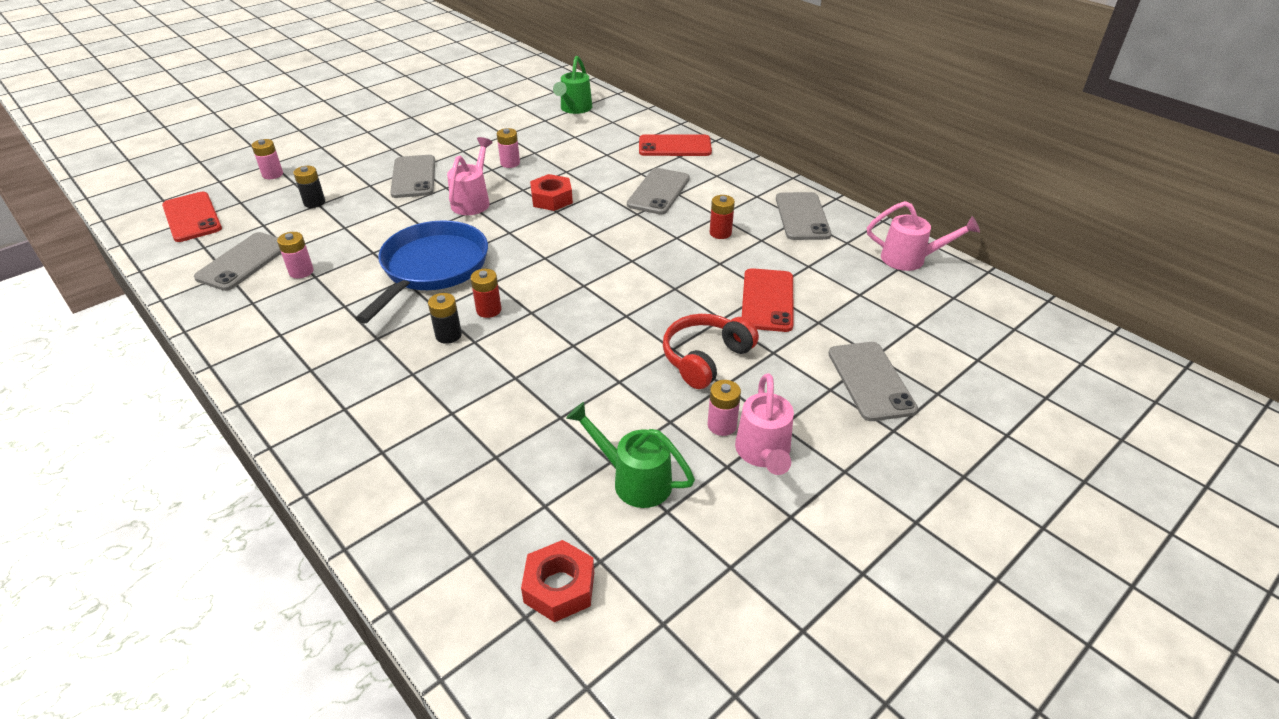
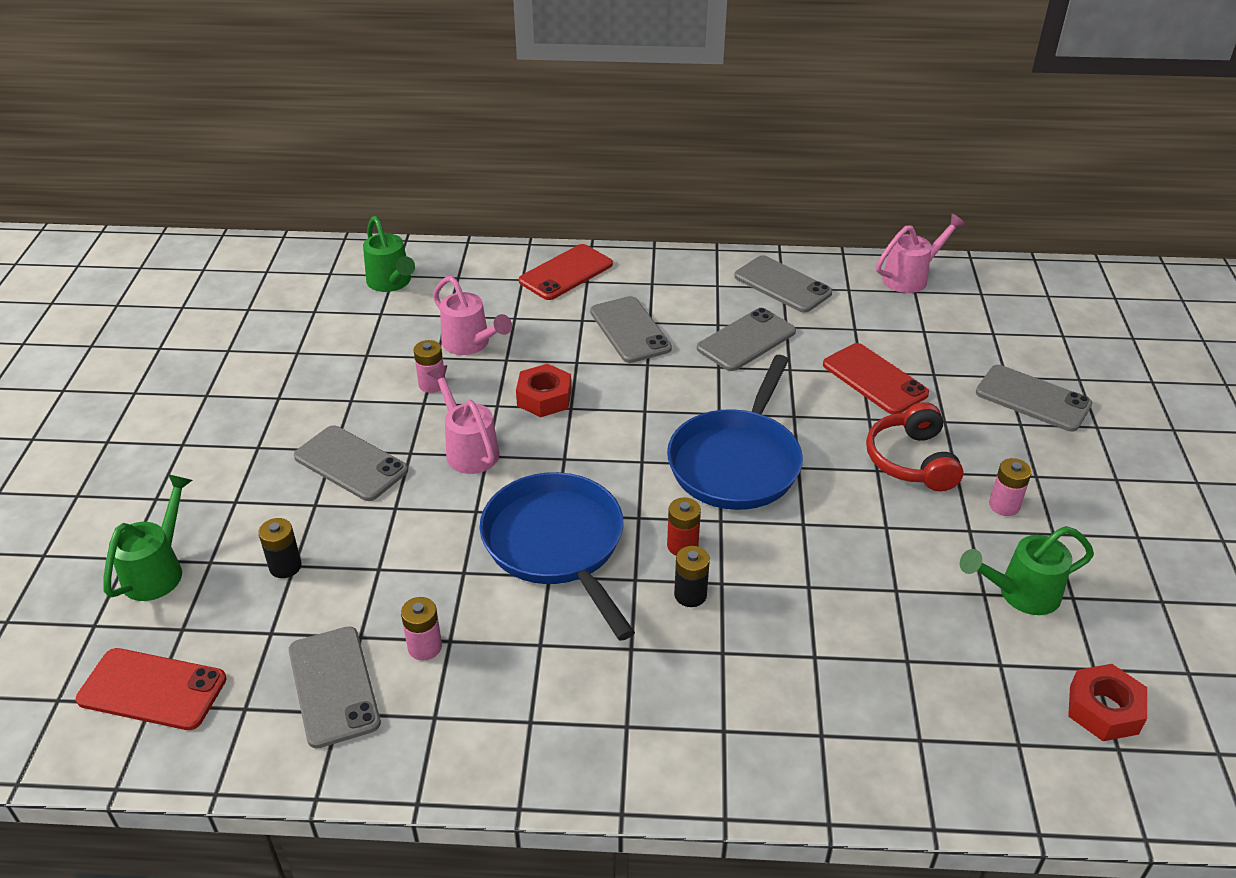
camera: 45 degrees left, 0 degrees up
pink battery [251,139,283,179] -> green watering can [103,474,192,601]
red battery [710,195,735,239] -> grey phone [697,308,796,371]
pink watering can [735,373,794,475] -> pink watering can moved to [433,276,512,355]
none -> blue pan [667,355,803,510]

